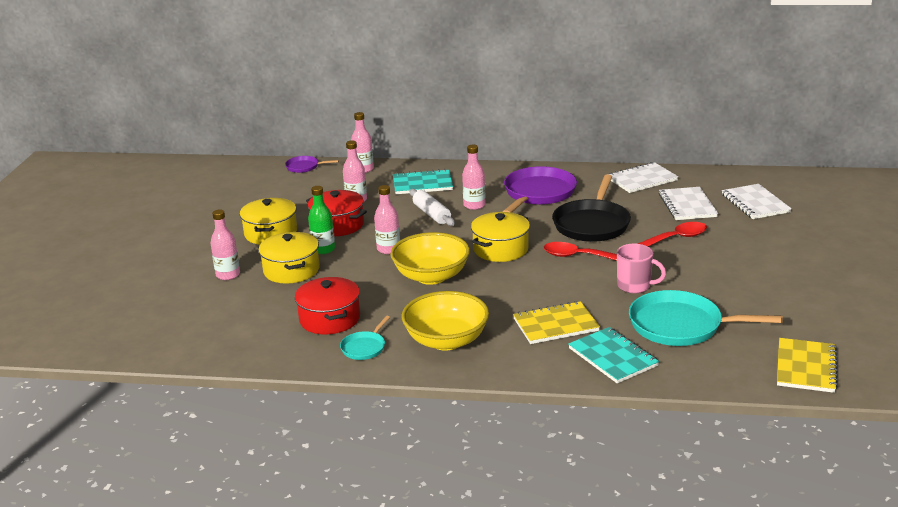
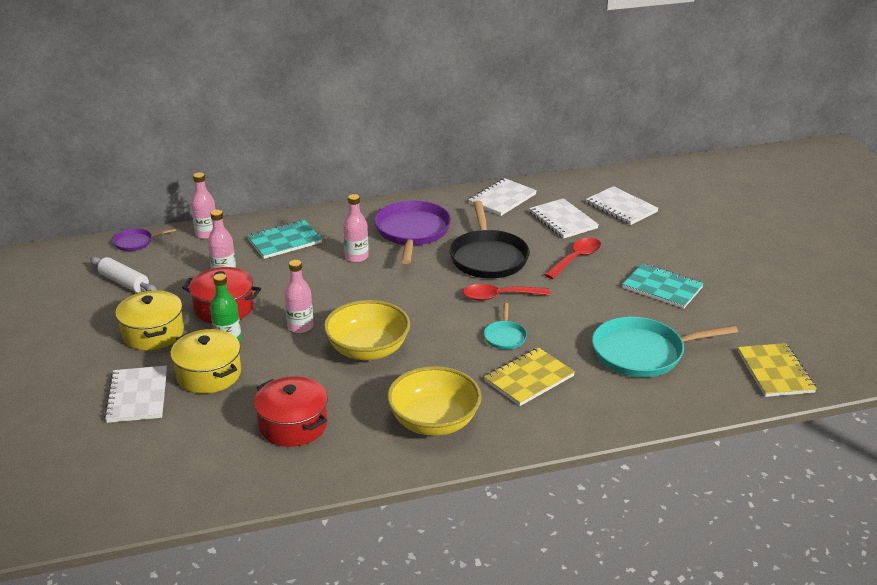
camera: 25 degrees left, 5 degrees up
pink bottle [210,210,240,280] -> white notebook [104,366,167,423]
turquoise pan [340,316,390,360] -> turquoise pan moved to [484,303,527,350]
white rolling pin [410,189,455,226] -> white rolling pin moved to [90,257,157,293]
yellow pot [471,212,530,262] -> none
turquoise notebook [568,327,659,383] -> turquoise notebook moved to [622,263,704,309]
pink mug [617,244,666,293] -> none

